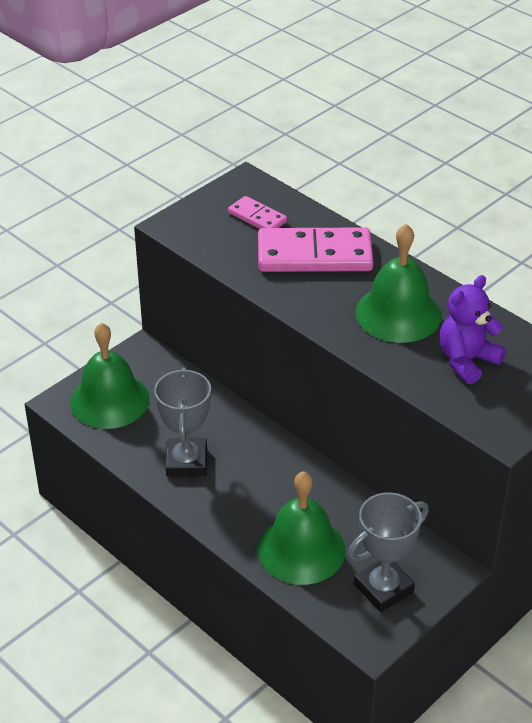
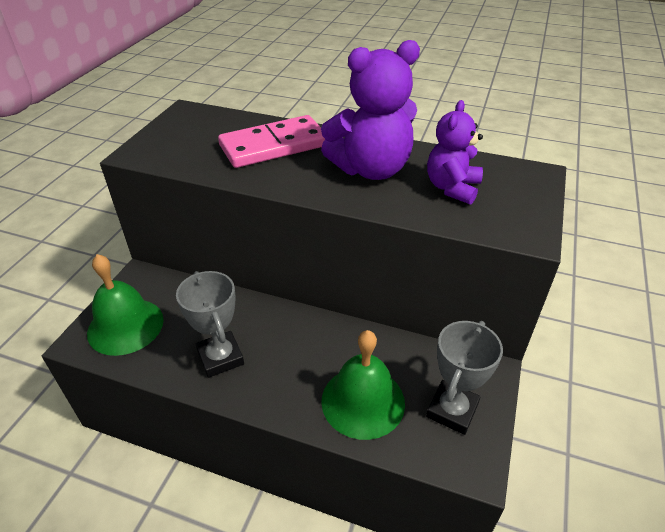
camera: 25 degrees left, 0 degrees up
pink domino [228,196,287,229] -> none
green bell [355,224,442,343] -> purple teddy bear [321,40,420,180]

